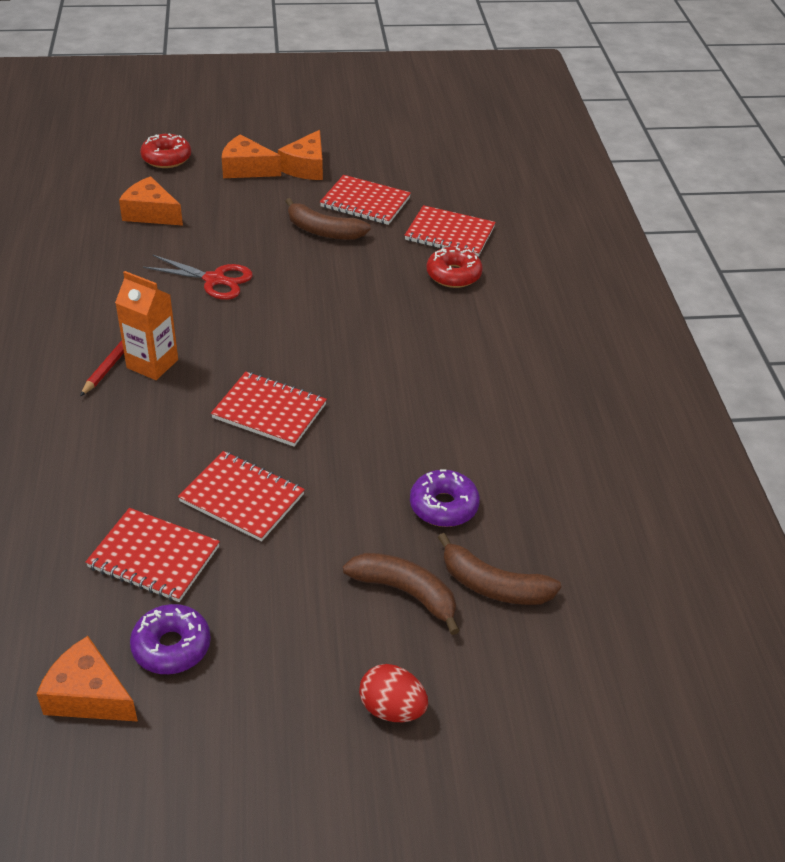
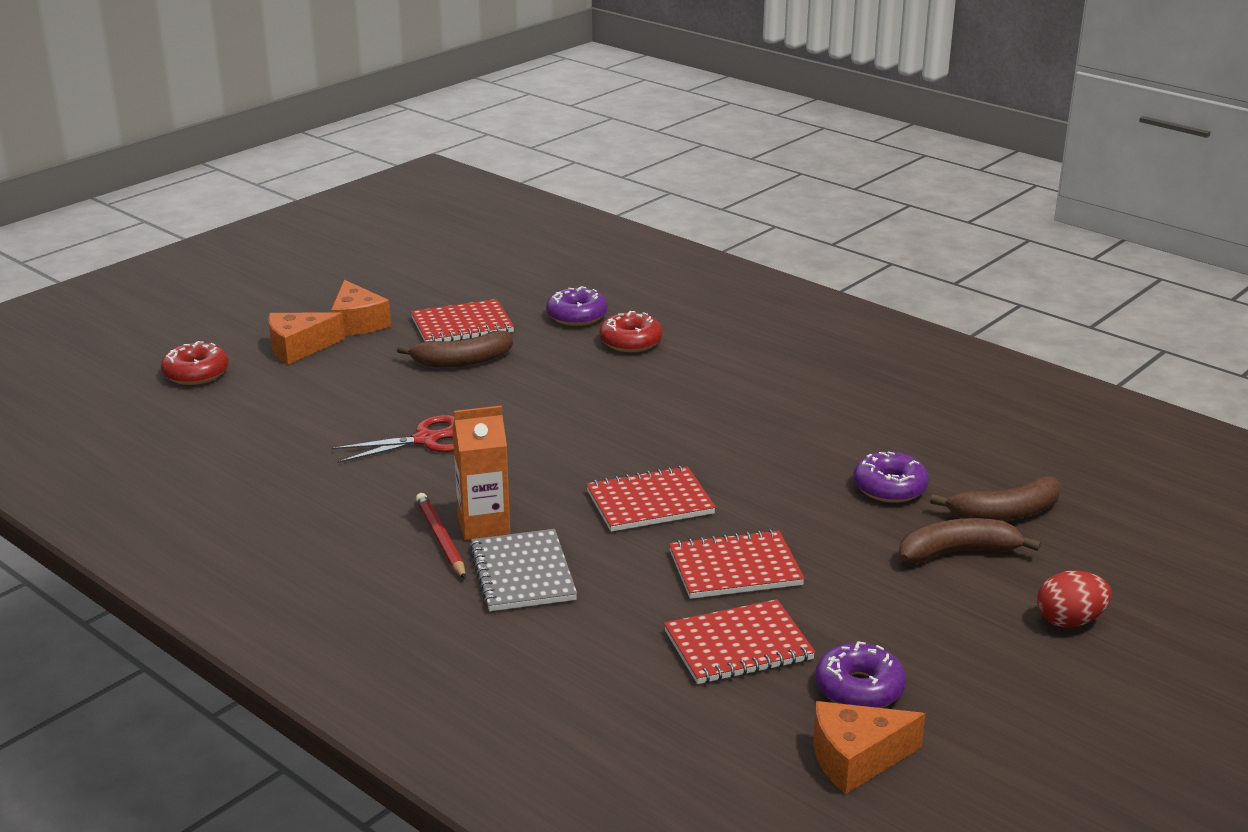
camera: 40 degrees left, 15 degrees down
orange cheese [119,176,183,226] -> none
red notebook [404,205,496,257] -> purple donut [546,286,608,326]
none -> grey notebook [469,529,577,611]

